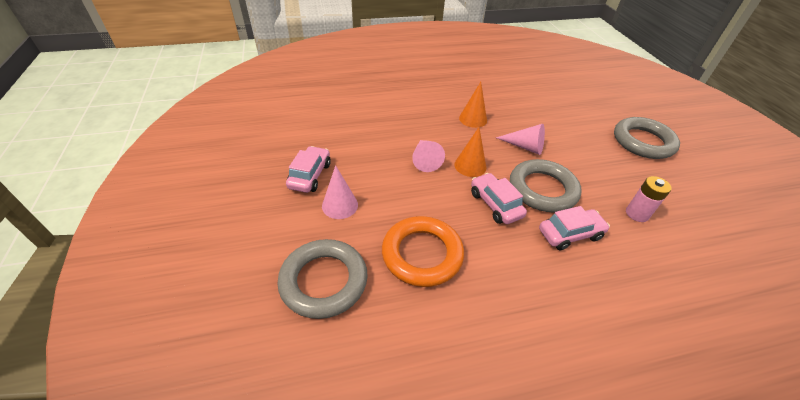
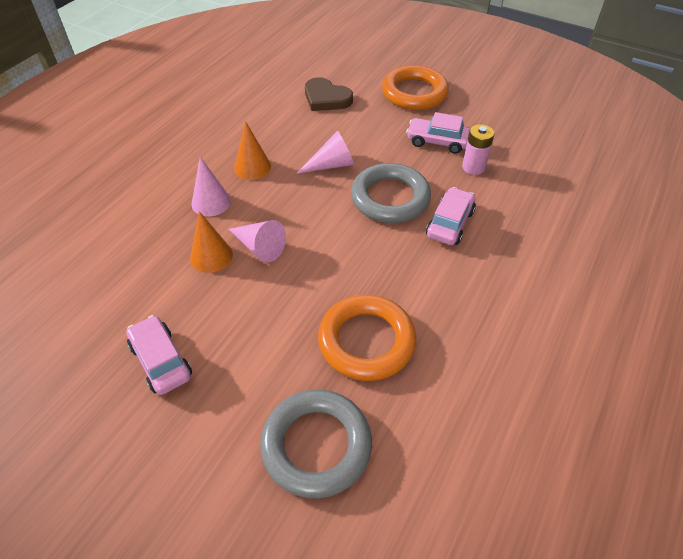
camera: 45 degrees left, 5 degrees up
pink cone [322,165,358,219] -> pink cone moved to [192,157,231,216]
orange cone [454,127,486,177] -> orange cone moved to [190,211,233,273]
pink car [471,173,527,224] -> pink car moved to [406,112,471,154]
grey ring [614,117,680,159] -> orange ring [382,65,449,110]
none -> brown heart [305,77,353,111]

